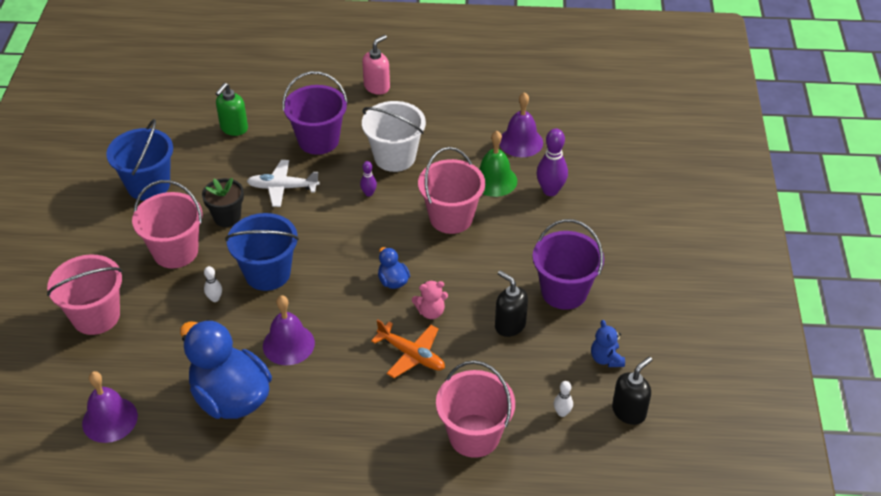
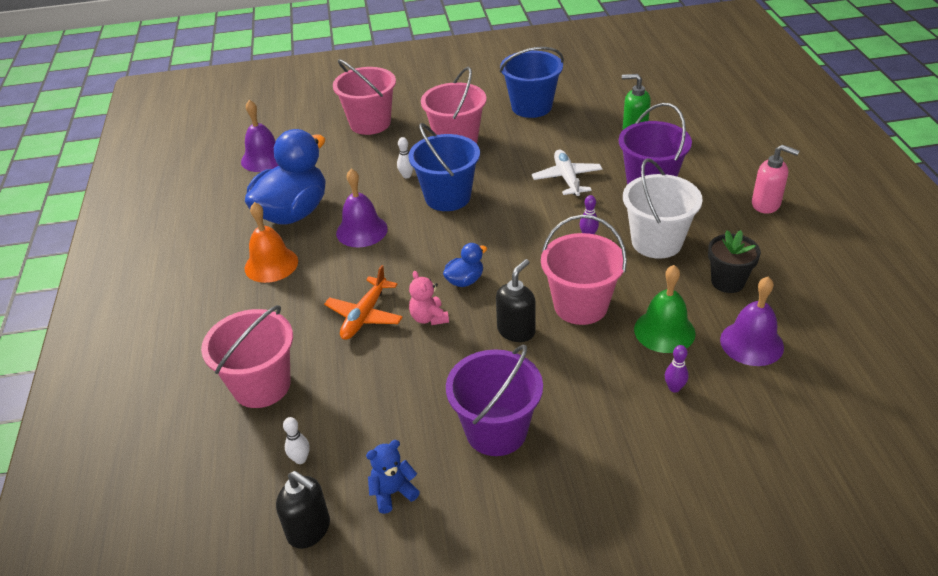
camera: 80 degrees right, 5 degrees down
black flower pot [202,178,244,227] -> black flower pot moved to [708,230,761,293]
black soap dispenser [495,270,528,337] -> black soap dispenser moved to [496,259,536,342]
purple bowling pin [536,128,568,196] -> purple bowling pin [665,345,689,393], size x0.53
none -> orange bell [245,202,298,283]

